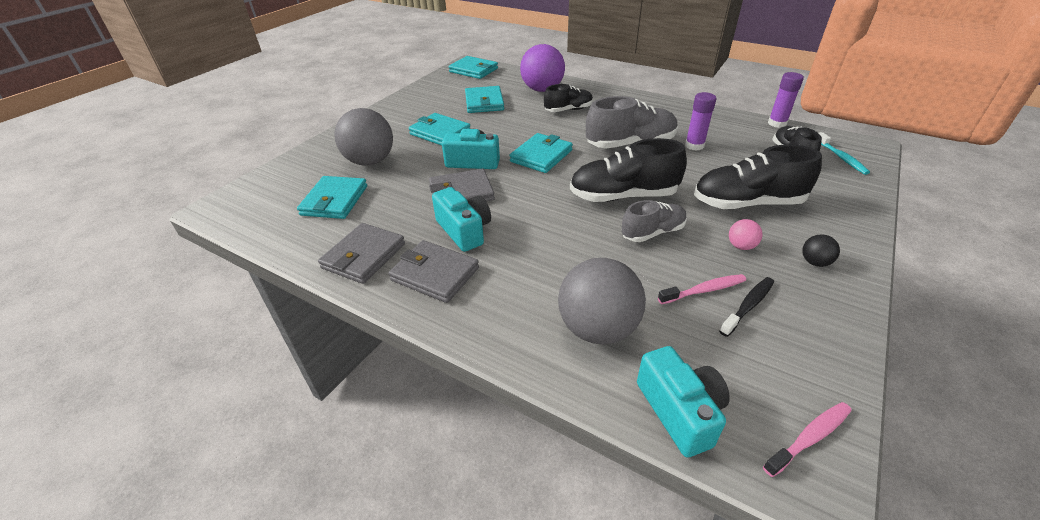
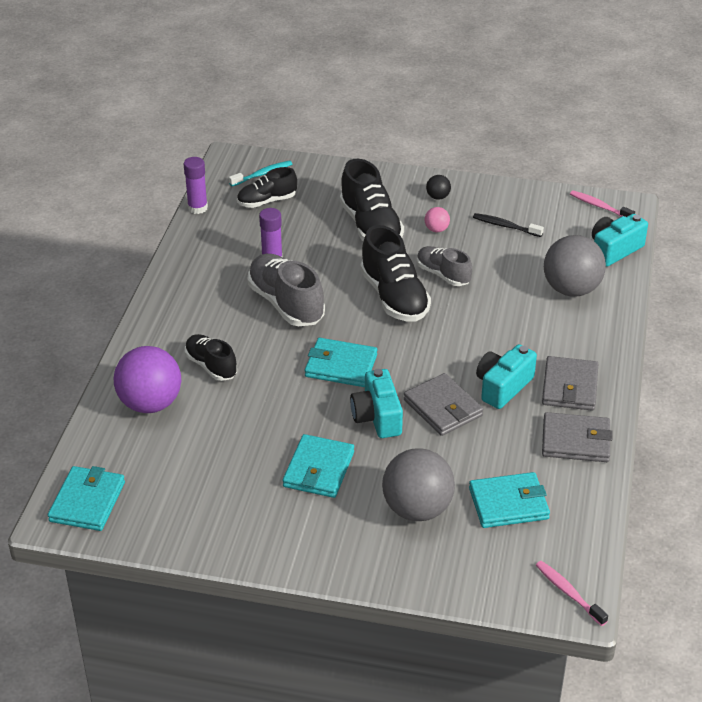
camera: 110 degrees left, 0 degrees up
turquoise wallet [465,86,504,113] -> none
pink toothbrush [658,274,746,304] -> pink toothbrush moved to [536,561,608,626]

